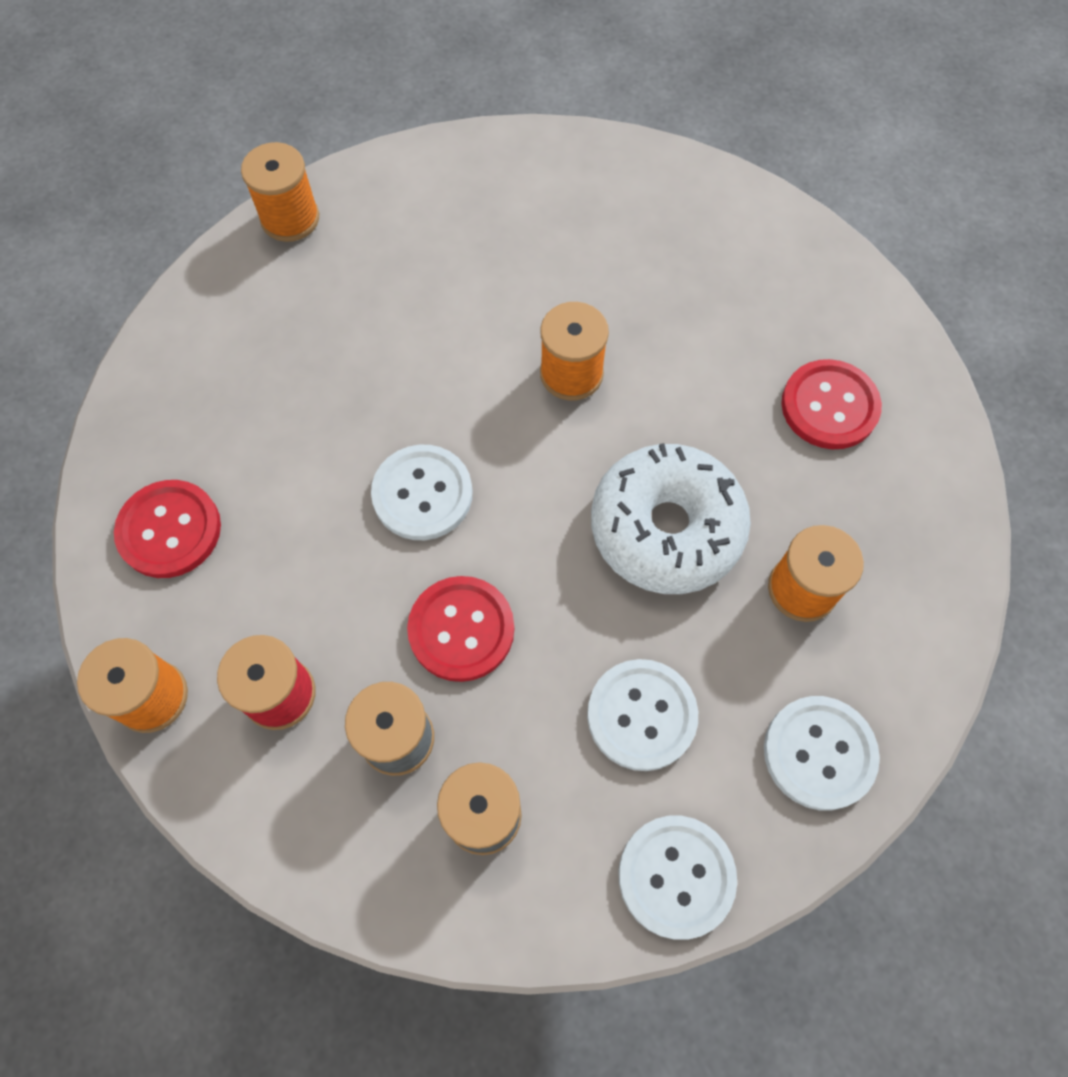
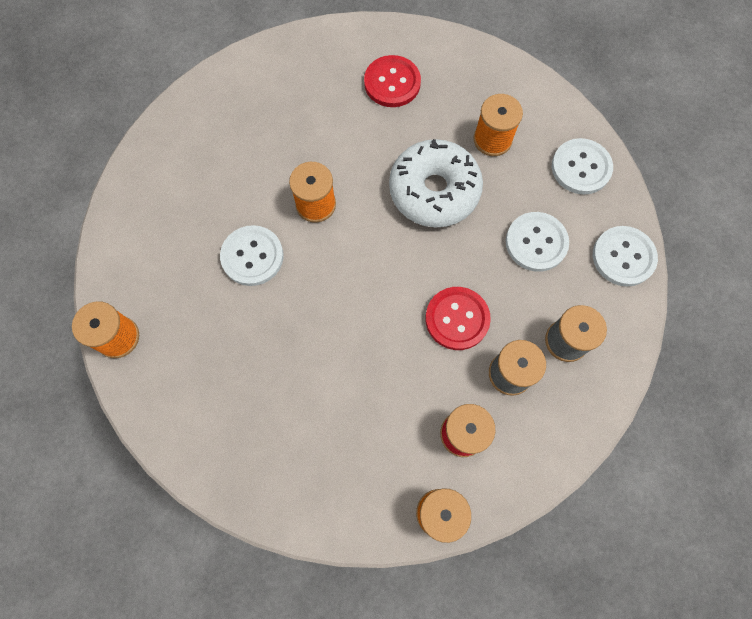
camera: 70 degrees left, 5 degrees up
red button [114,480,221,578] -> none
white button [371,445,473,540] -> white button moved to [220,225,284,286]

